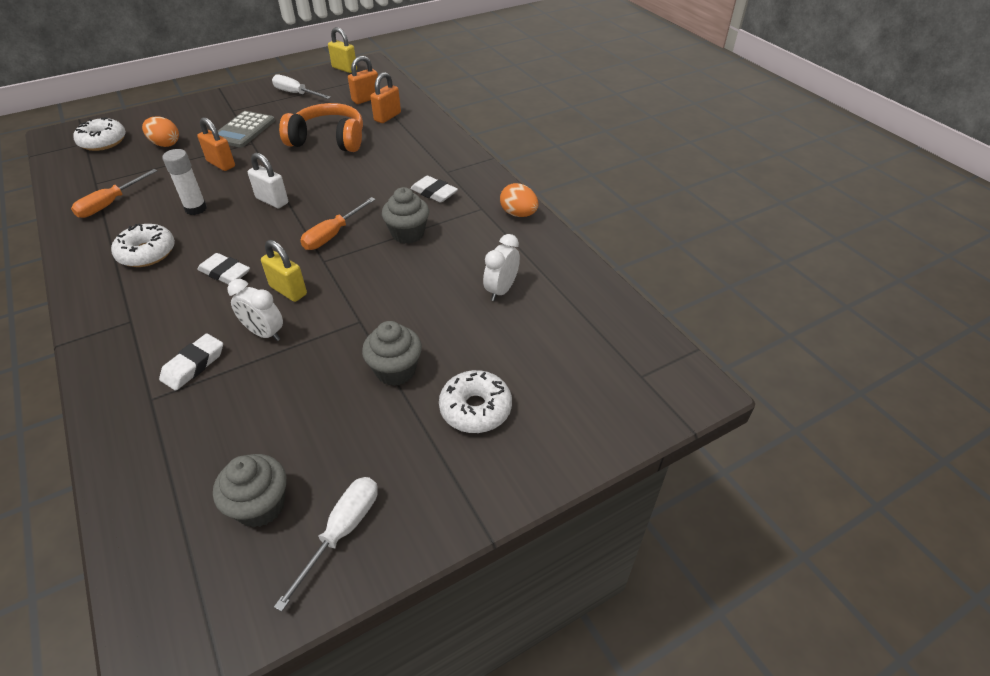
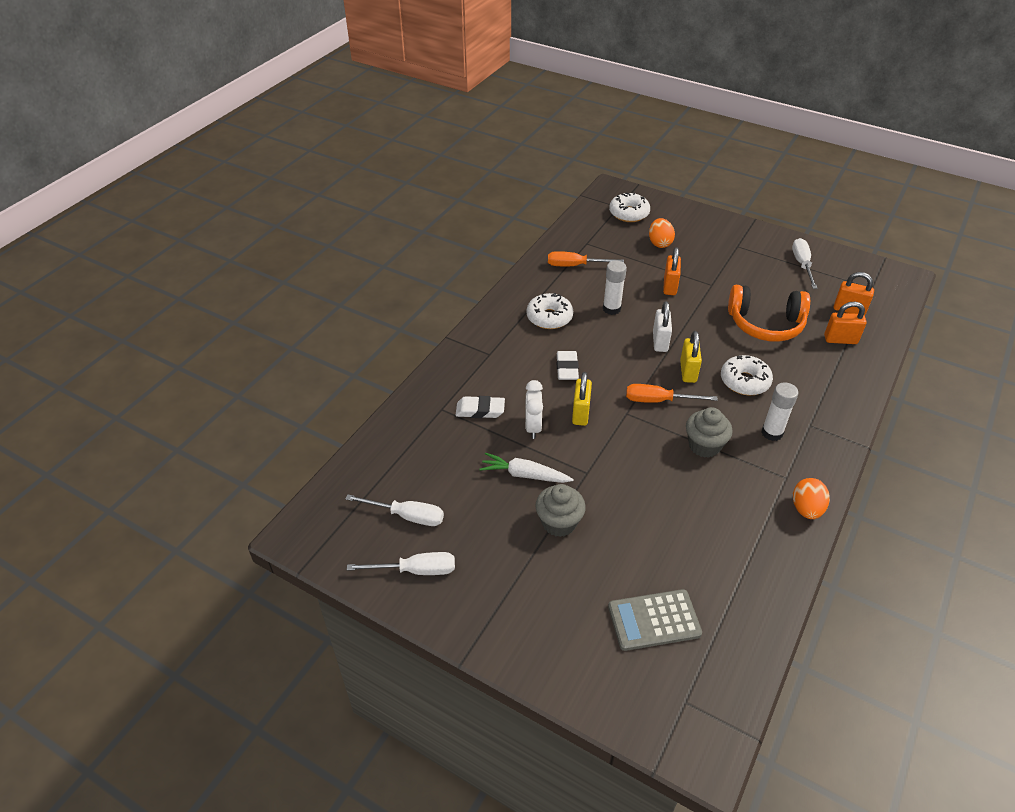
camera: 60 degrees right, 0 degrees up
grey cupcake [213,454,286,528] -> white screwdriver [345,494,444,526]
grey calculator [218,111,275,148] -> grey calculator moved to [608,589,702,651]
orange headphones [279,103,363,152] -> orange headphones turned 120 degrees clockwise [728,285,810,342]
yellow padlock [328,27,357,73] -> yellow padlock moved to [680,331,702,383]
white eraser [410,176,458,203] -> white glue stick [761,382,798,441]
white donut [439,370,512,433] -> white donut moved to [721,355,773,395]
white clock [483,234,520,301] -> none
none -> white carrot [479,453,574,483]

